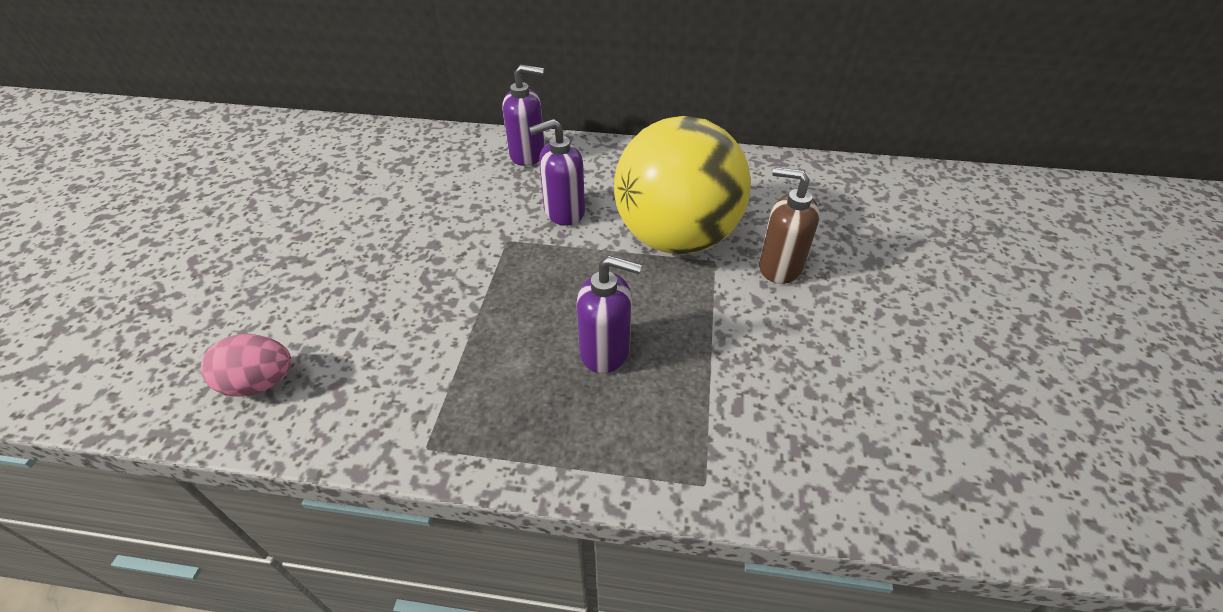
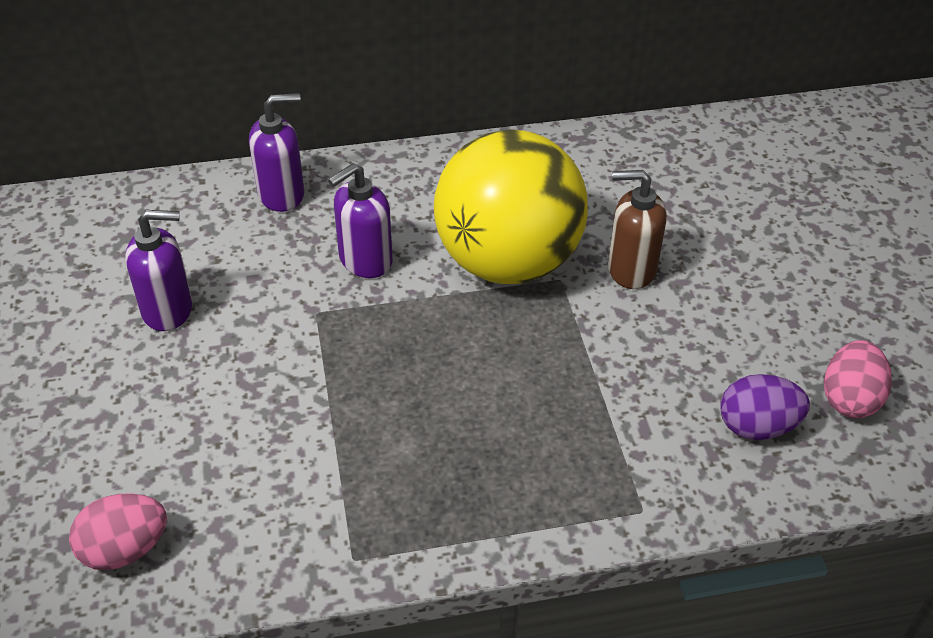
camera: 20 degrees left, 0 degrees up
purple soap dispenser [577,256,642,373] -> purple soap dispenser moved to [125,210,192,331]
none -> purple egg [720,374,810,440]
none -> pink egg [824,340,892,418]

